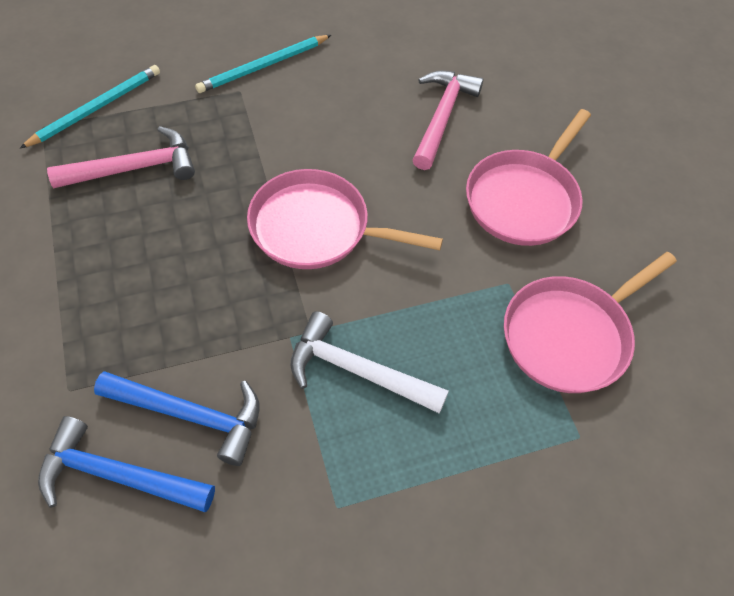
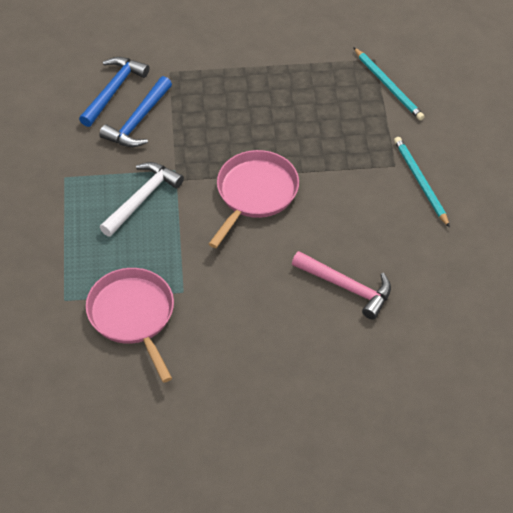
camera: 105 degrees right, 5 degrees down
pink hammer [47,126,195,188] -> none
pink pan [466,109,591,246] -> none

